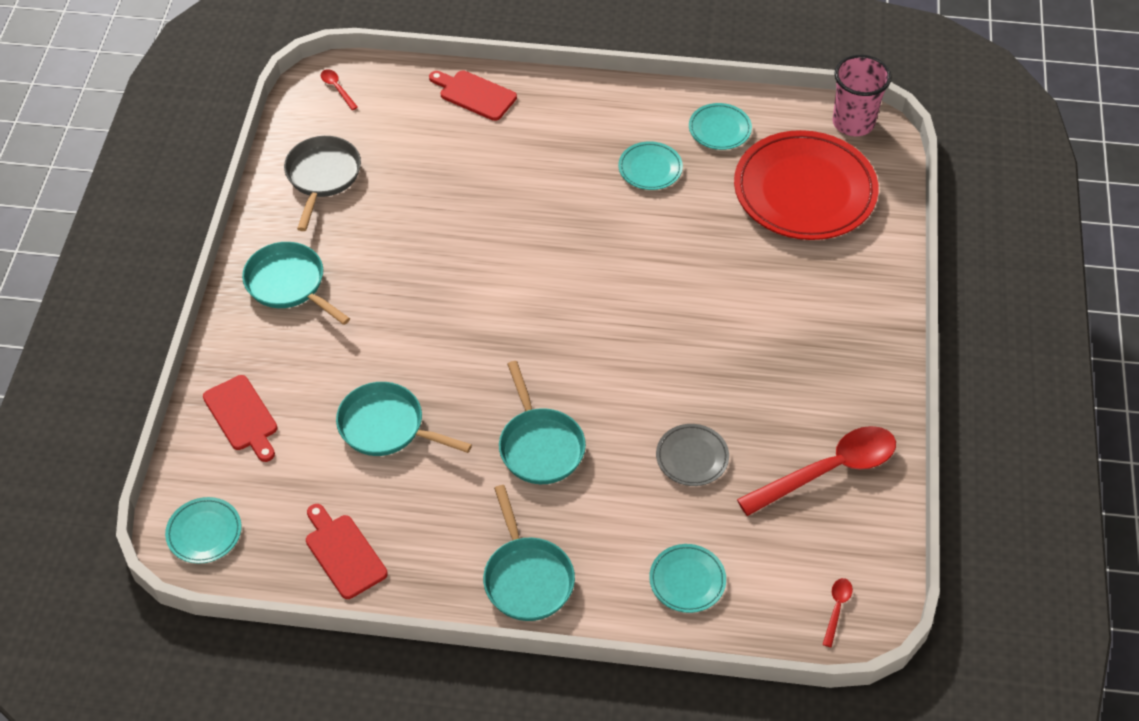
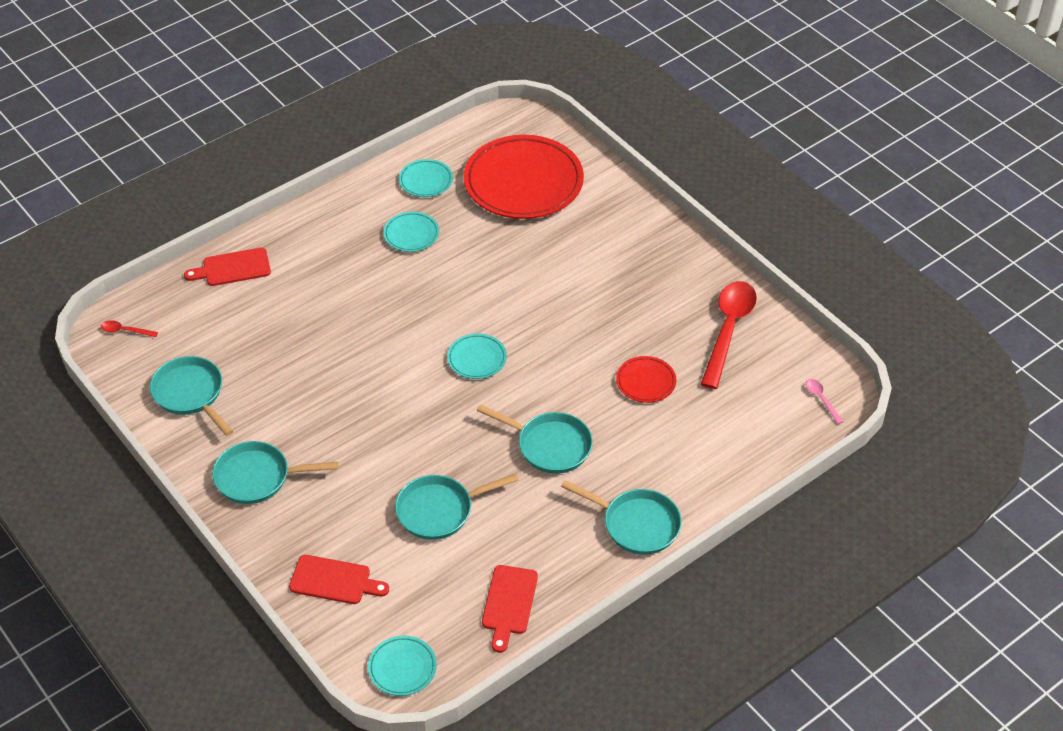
camera: 45 degrees left, 5 degrees down
grey pan [284,136,361,231] -> turquoise pan [150,356,233,436]
red cutting board [306,504,388,599] -> red cutting board turned 90 degrees counterclockwise [482,565,538,653]
turquoise plate [649,544,726,613] -> turquoise plate moved to [447,333,507,379]
grey plate [656,424,729,486] -> red plate [616,356,676,403]
red spoon [822,578,853,647] -> pink spoon [805,379,844,424]
pink cup [832,55,892,136] -> none

